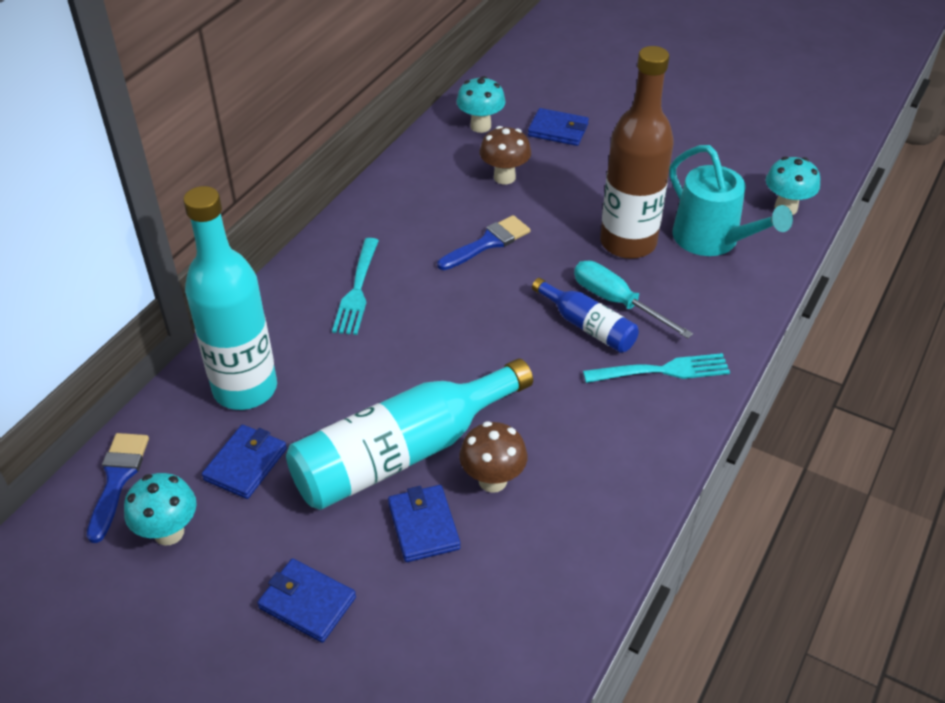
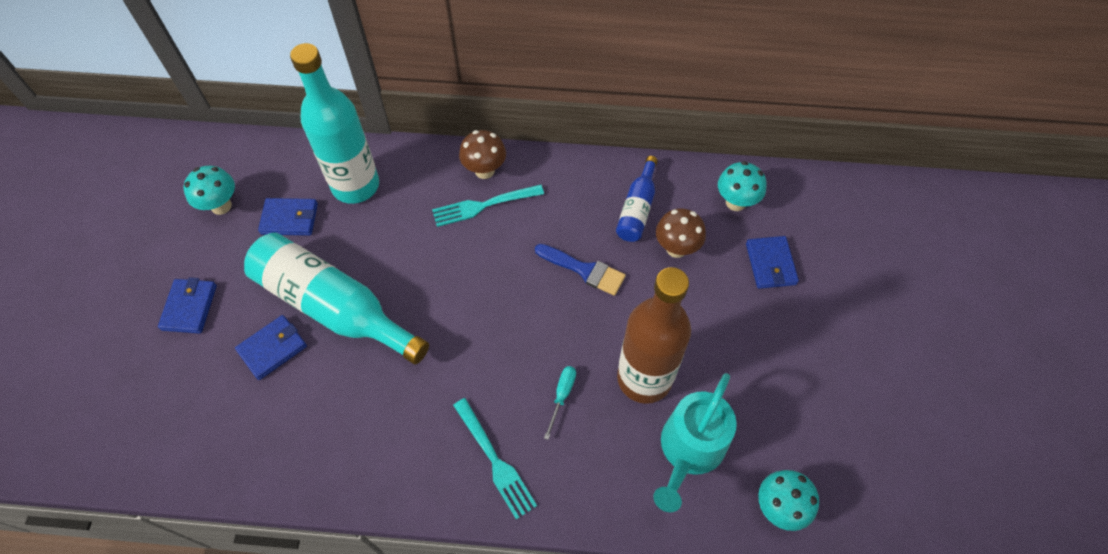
camera: 65 degrees right, 15 degrees up
blue brush [87,433,149,543] -> none
brown mushroom [459,421,527,493] -> brown mushroom moved to [459,130,506,179]
blue bottle [532,278,639,353] -> blue bottle moved to [616,156,658,242]
turquoise screwdriver [574,261,693,339] -> turquoise screwdriver [544,366,576,440], size x0.60

